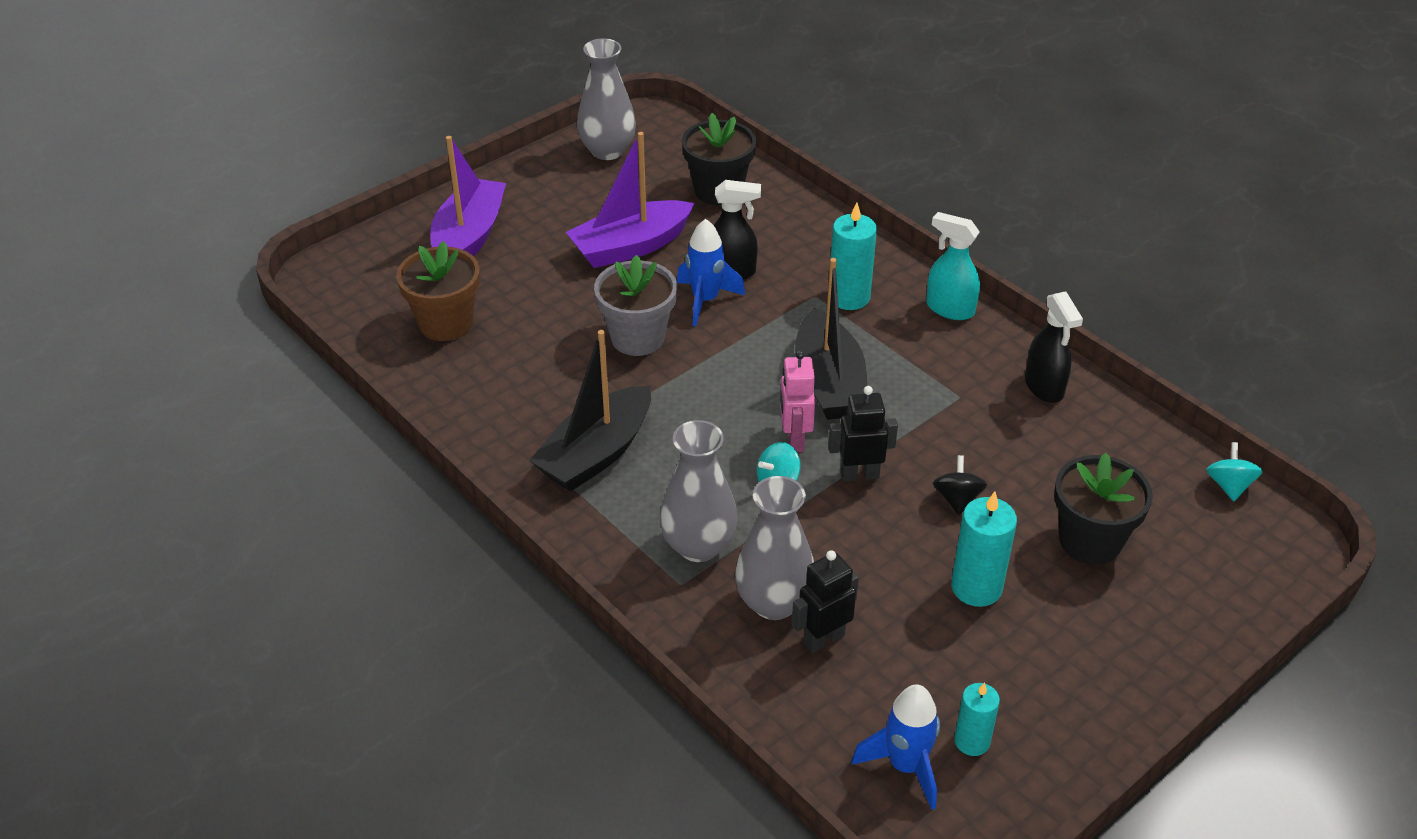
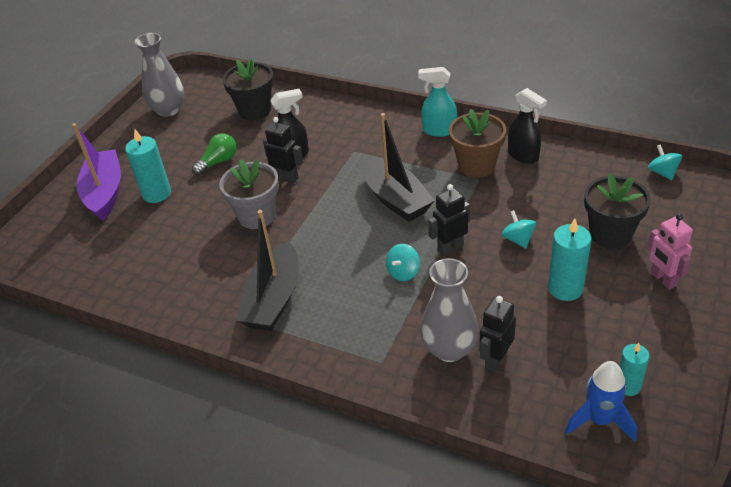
camera: 20 degrees left, 0 degrees up
brown flower pot [396,241,480,341] -> brown flower pot moved to [449,109,506,178]
purple boat [566,132,694,268] -> green light bulb [192,133,237,175]
grey vase [660,420,738,562] -> none
blue rocket [677,219,745,327] -> black robot [263,117,303,183]
pink robot [780,350,815,452] -> pink robot moved to [647,213,693,290]
turquoise candle [831,203,877,310] -> turquoise candle moved to [125,128,171,203]
black spinning top [933,455,987,515] -> turquoise spinning top [501,210,536,249]

